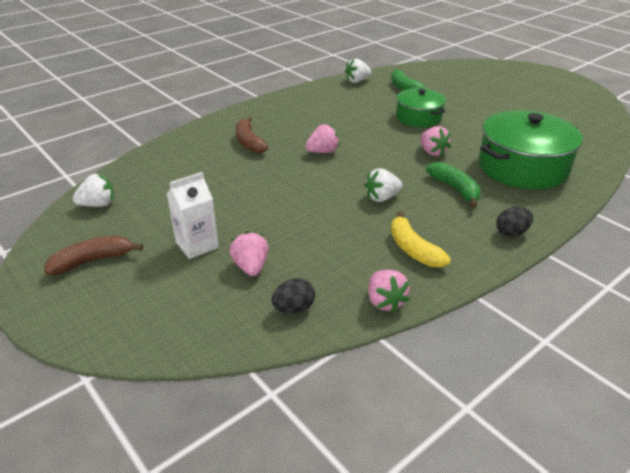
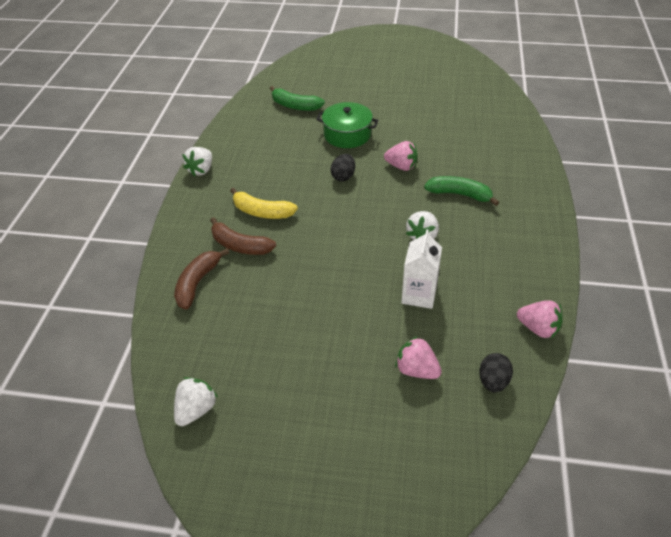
camera: 40 degrees left, 10 degrees up
brown banana [44,236,143,275] -> brown banana moved to [174,248,229,310]
white carton [167,172,219,259] -> white carton moved to [401,229,442,309]
pink strawberry [305,124,340,153] -> none
white strawberry [345,58,371,83] -> white strawberry moved to [182,147,212,177]
yellow banana [391,211,451,267] -> yellow banana moved to [230,187,298,219]
green pot [479,110,583,190] -> none
black egg [496,207,533,237] -> black egg moved to [331,154,355,182]

